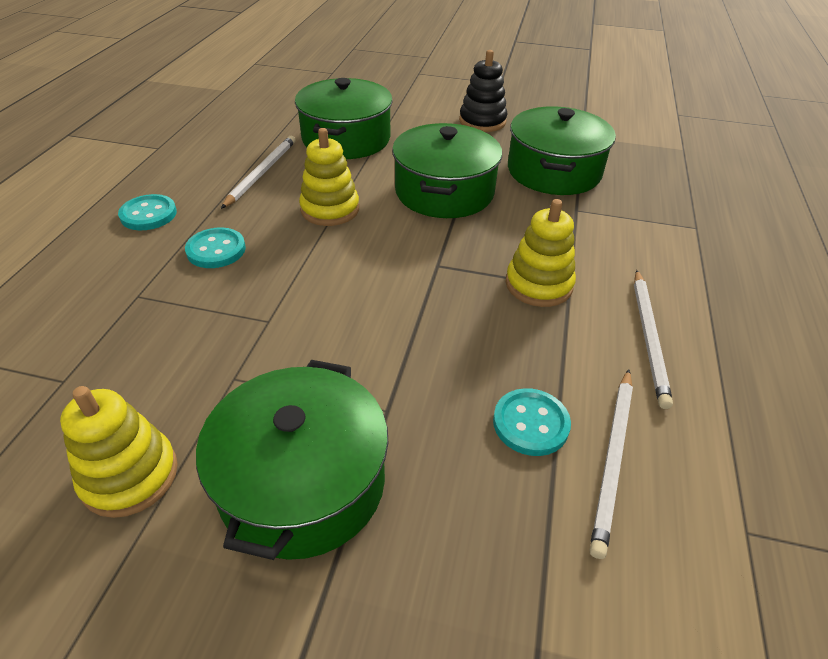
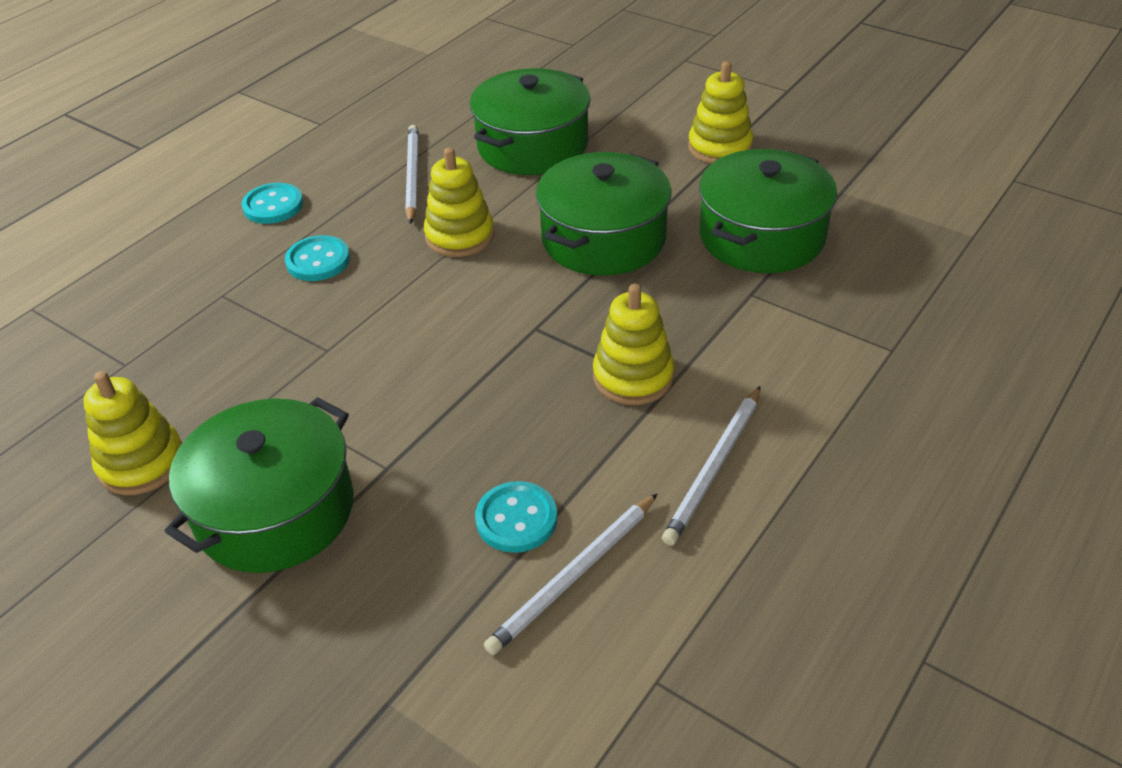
camera: 25 degrees right, 0 degrees up
white pencil [221,136,296,209] -> white pencil turned 45 degrees counterclockwise [405,125,419,224]
black stacking toy [459,50,507,132] -> yellow stacking toy [688,61,753,164]

